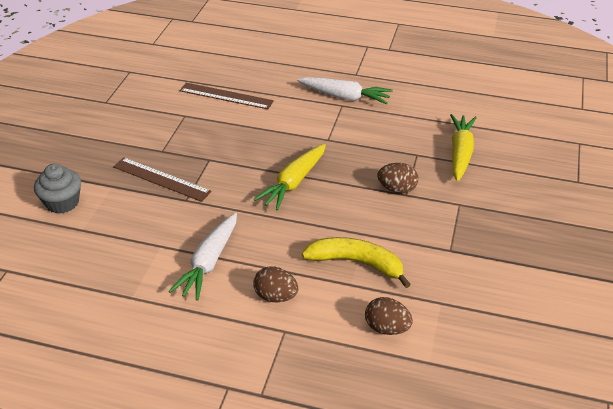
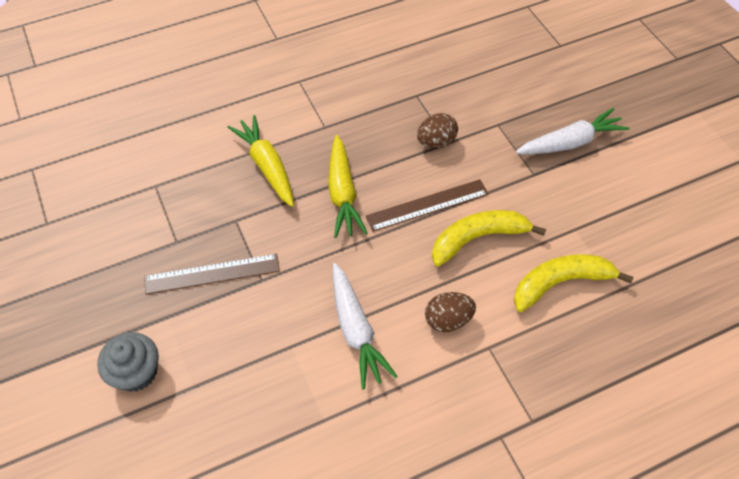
camera: 40 degrees left, 15 degrees up
brown ruler [180,83,274,109] -> brown ruler moved to [366,179,488,232]
white carrot [297,77,393,104] -> white carrot moved to [516,108,630,155]
brown egg [365,297,413,335] -> yellow banana [514,254,634,312]
yellow carrot [450,114,477,182] -> yellow carrot moved to [228,115,294,207]

